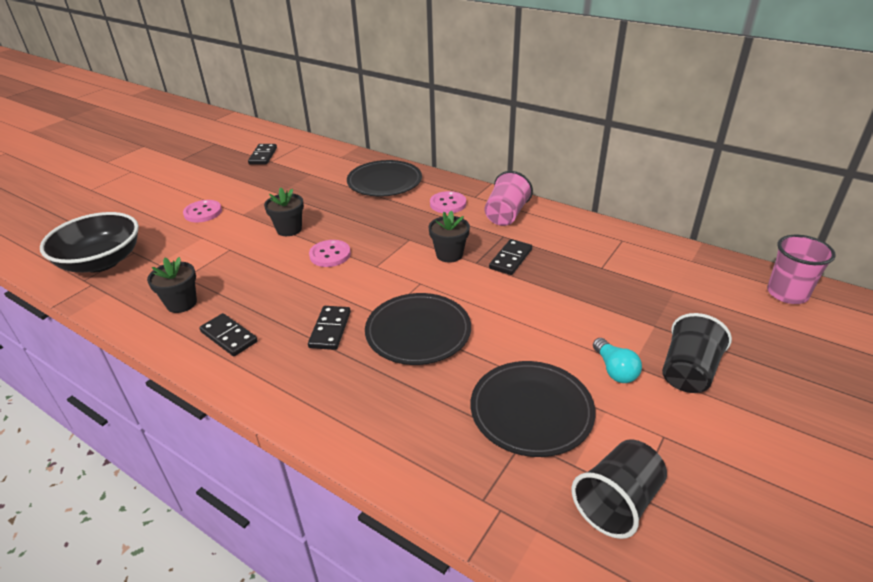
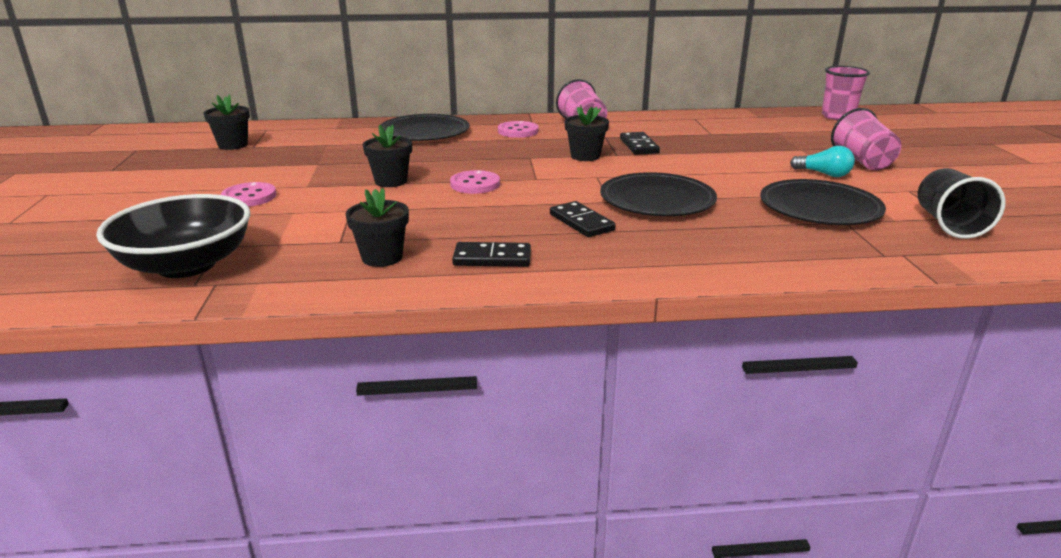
camera: 40 degrees left, 10 degrees down
black domino [248,144,277,165] -> black flower pot [204,94,250,150]
black cup [662,313,732,393] -> pink cup [831,108,901,170]

